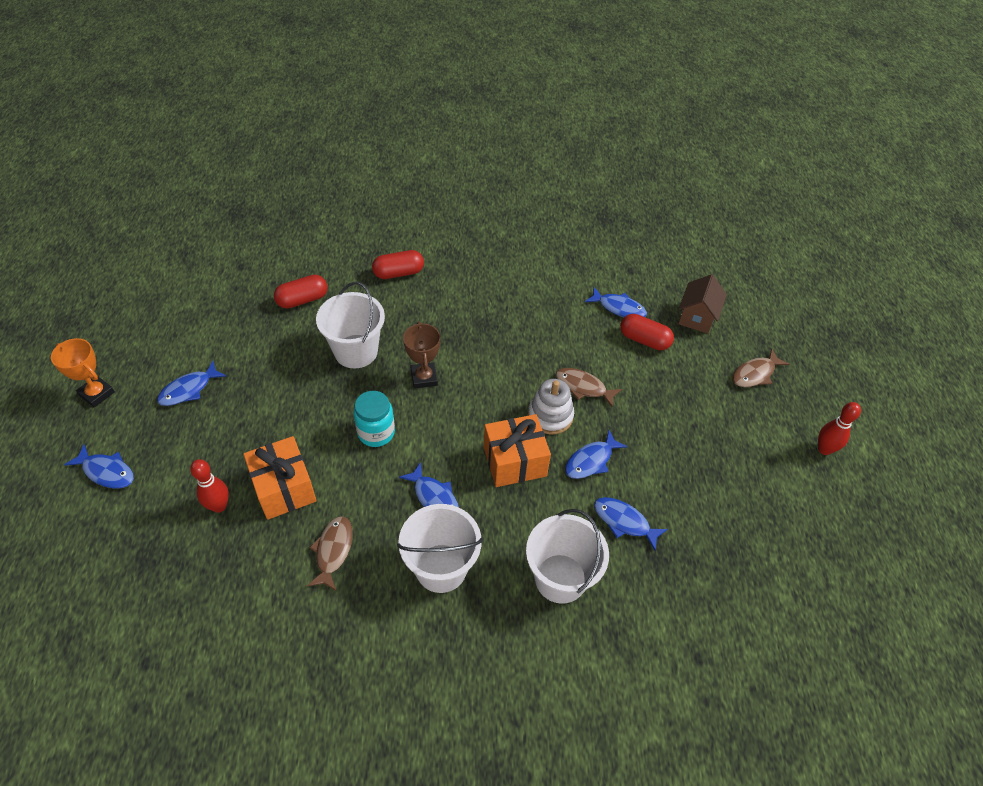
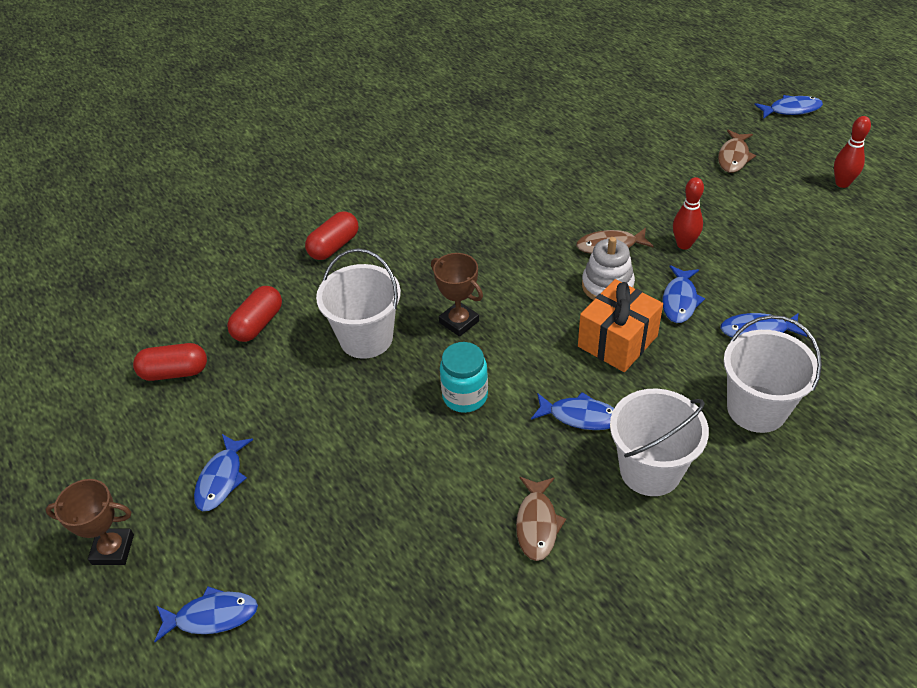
camera: 30 degrees left, 5 degrees down
orange trophy [51,338,115,408] -> brown trophy [45,479,134,565]
red bowling pin [190,459,229,513] -> red bowling pin moved to [673,177,704,250]
orange gift [243,436,317,520] -> none
brown fish [307,516,353,591] -> brown fish turned 150 degrees counterclockwise [516,477,566,561]
blue fish [585,287,647,317] -> blue fish moved to [754,95,823,119]
red capsule [620,314,674,350] -> red capsule moved to [133,343,207,381]
brown house [678,274,727,334] -> none

